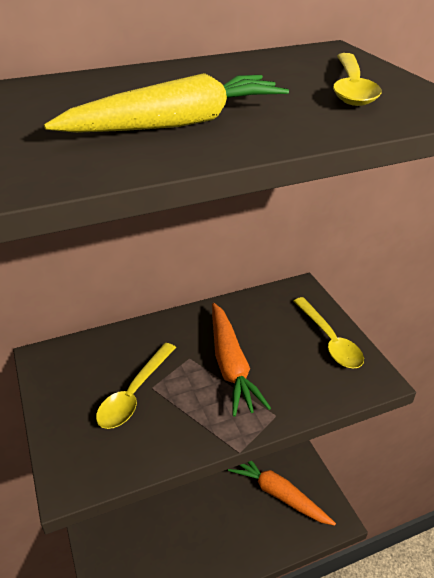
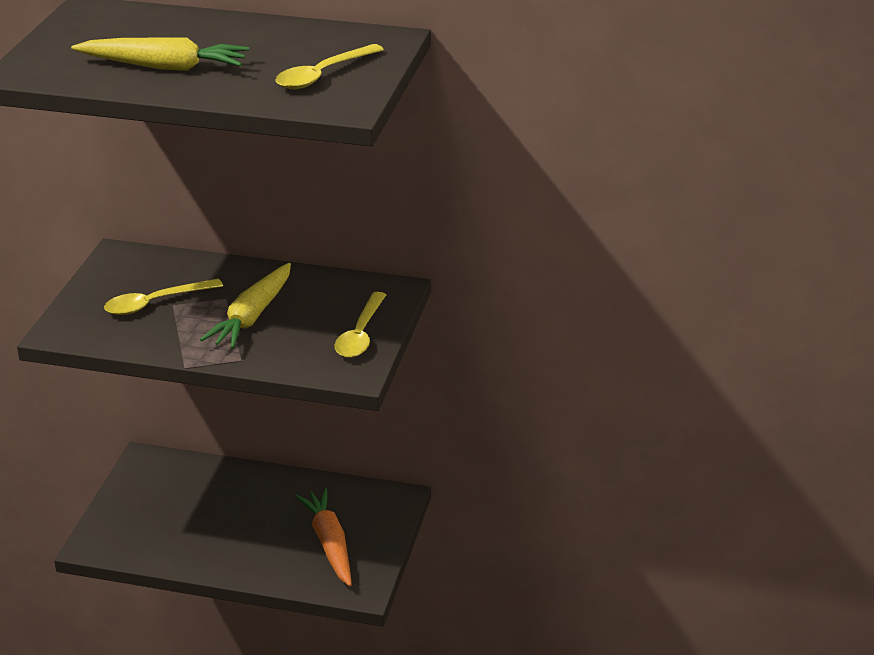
camera: 35 degrees right, 5 degrees down
orange carrot [212,303,271,417] -> yellow carrot [200,263,291,349]

